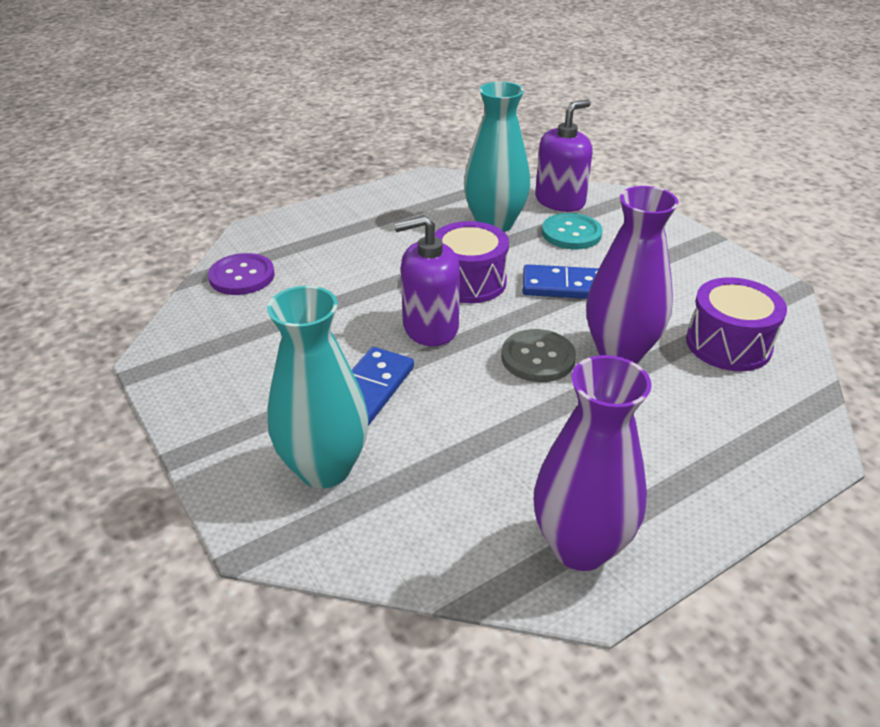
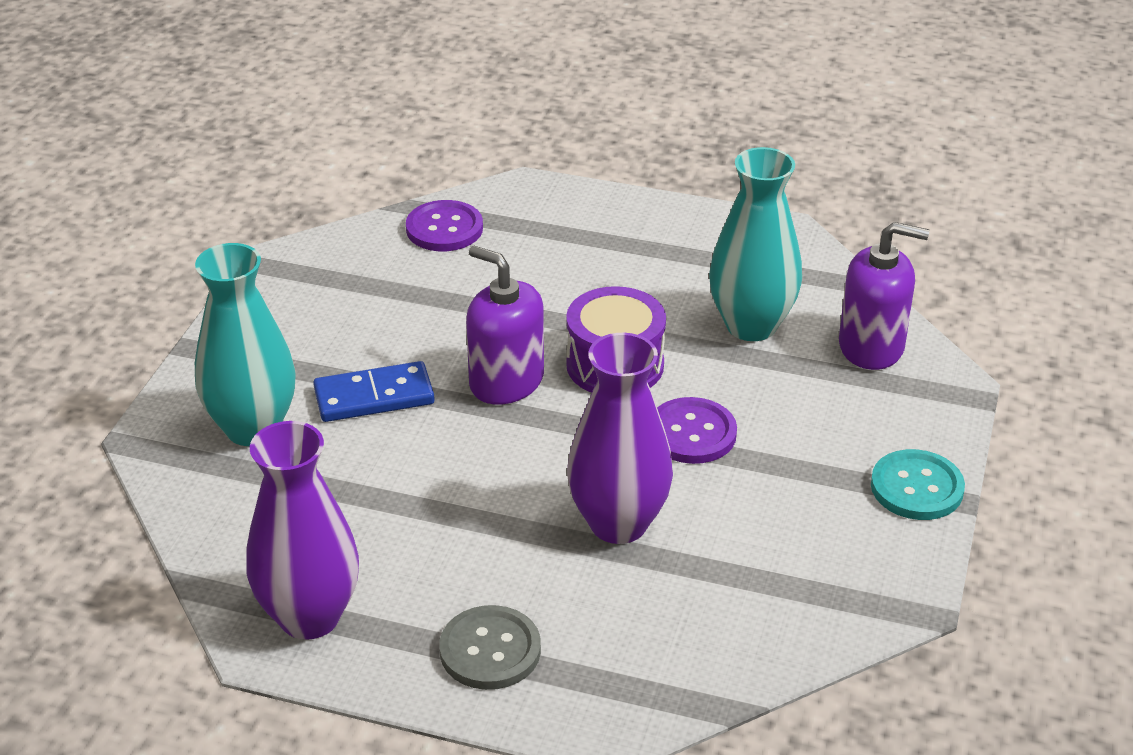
camera: 50 degrees right, 0 degrees up
grey button [501,329,576,382] -> grey button moved to [439,605,541,690]
blue domino [523,264,599,299] -> purple button [657,397,737,464]
turquoise button [542,213,603,249] -> turquoise button moved to [871,449,965,520]
purple drum [686,277,787,371] -> none

